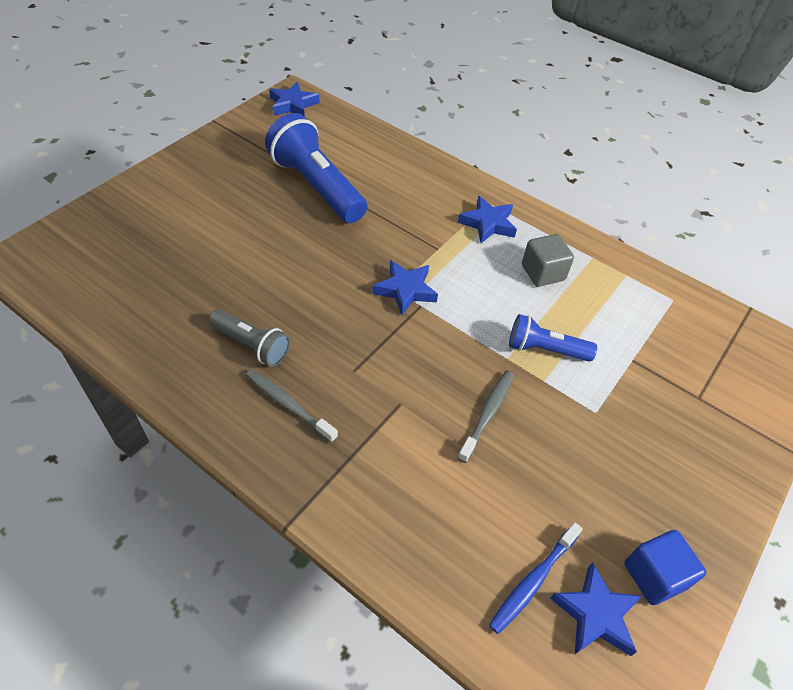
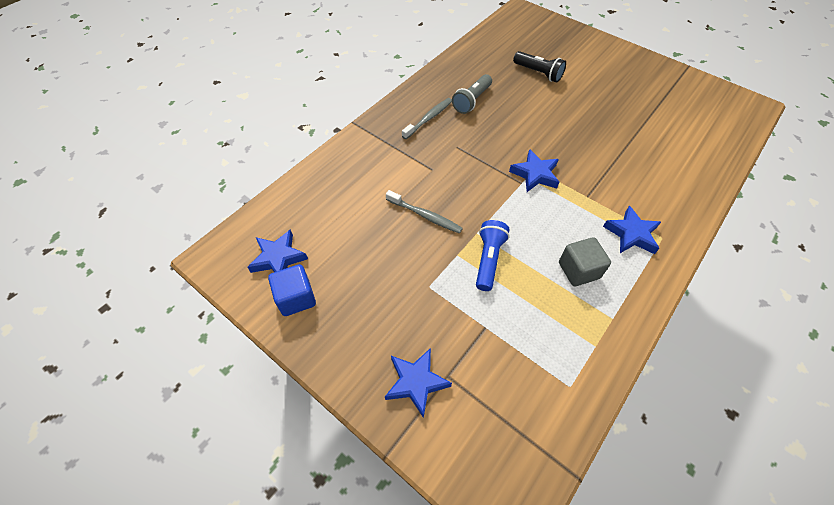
camera: 95 degrees right, 5 degrees up
blue flashlight [265,113,367,223] -> none
blue star [269,82,320,117] -> blue star moved to [385,348,452,418]
blue toothbrush [489,522,583,634] -> none
none -> black flashlight [513,51,566,82]

